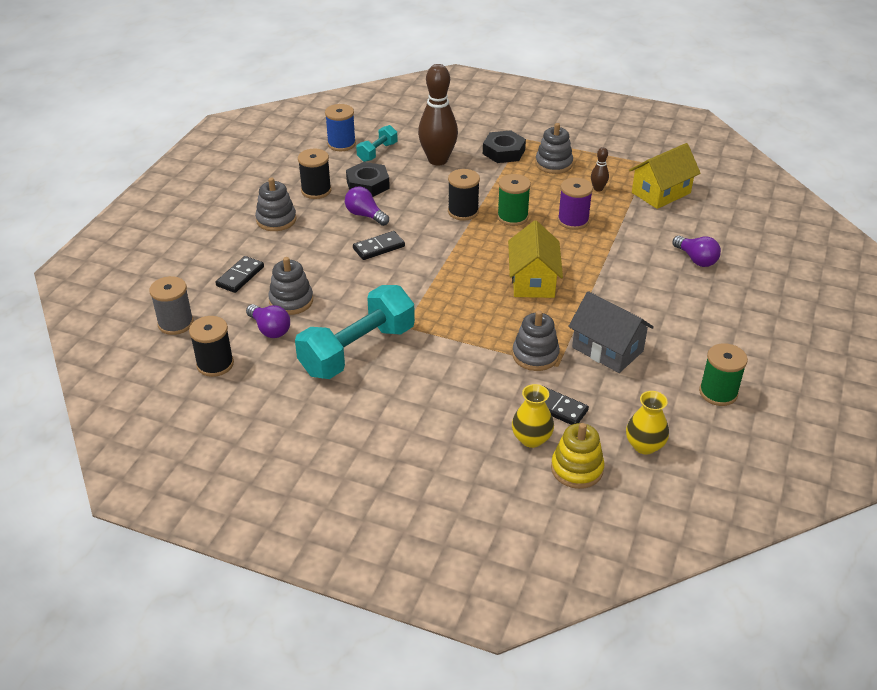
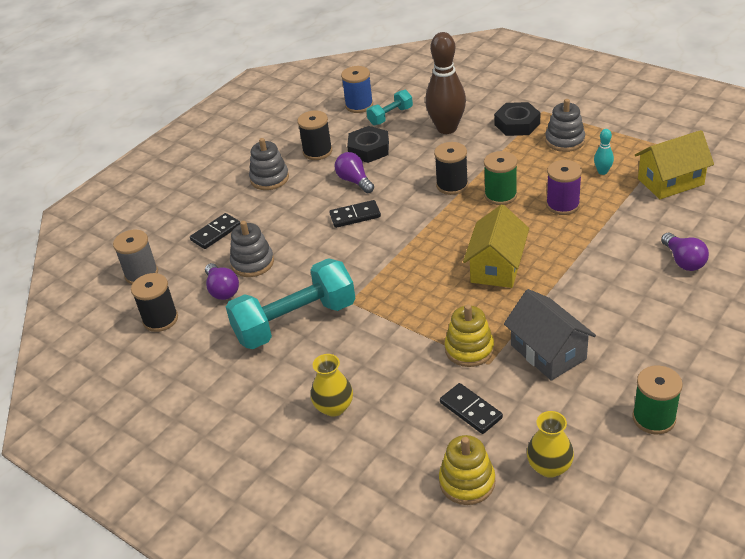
camera: 20 degrees right, 0 degrees up
grey stacking toy [512,310,560,371] -> yellow stacking toy [444,304,494,367]
yellow vase [512,384,554,448] -> yellow vase moved to [311,354,353,417]
brown bowling pin [591,147,609,192] -> turquoise bowling pin [594,129,614,175]

